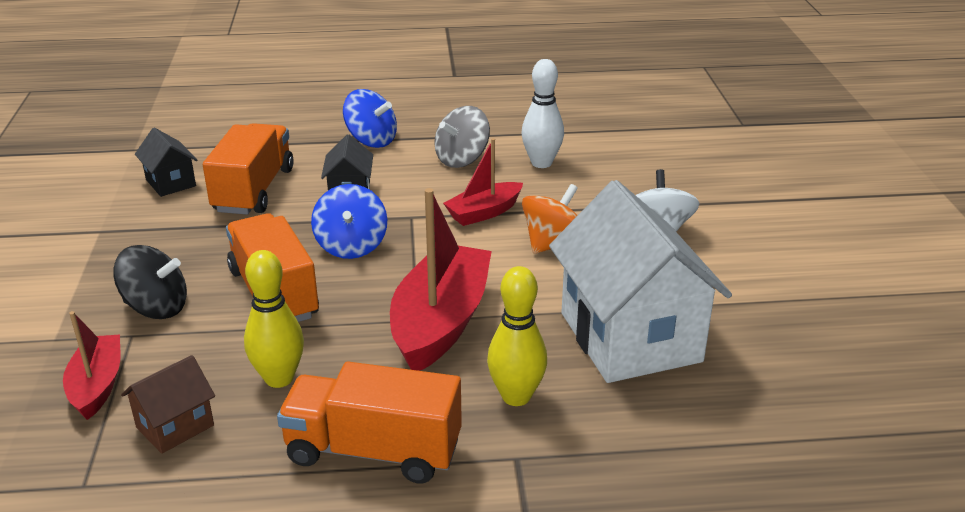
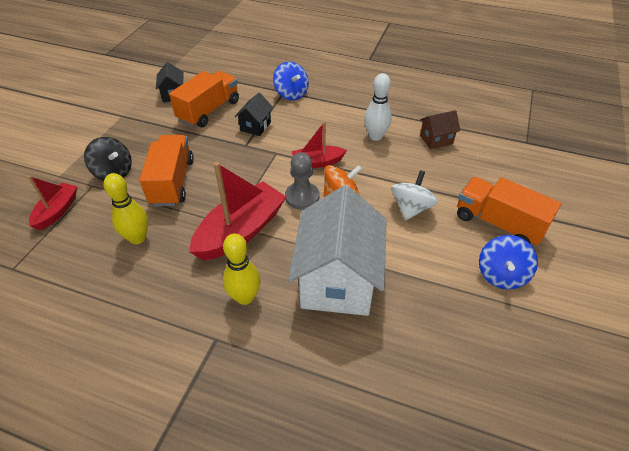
camera: 25 degrees right, 15 degrees up
brown house [121,355,215,454] -> brown house moved to [420,110,460,149]
orange truck [277,361,462,483] -> orange truck moved to [457,177,561,246]
blue spinning top [311,184,387,259] -> blue spinning top moved to [479,235,538,289]
grey spinning top [434,106,490,168] -> none
none -> grey pawn [285,152,320,210]

